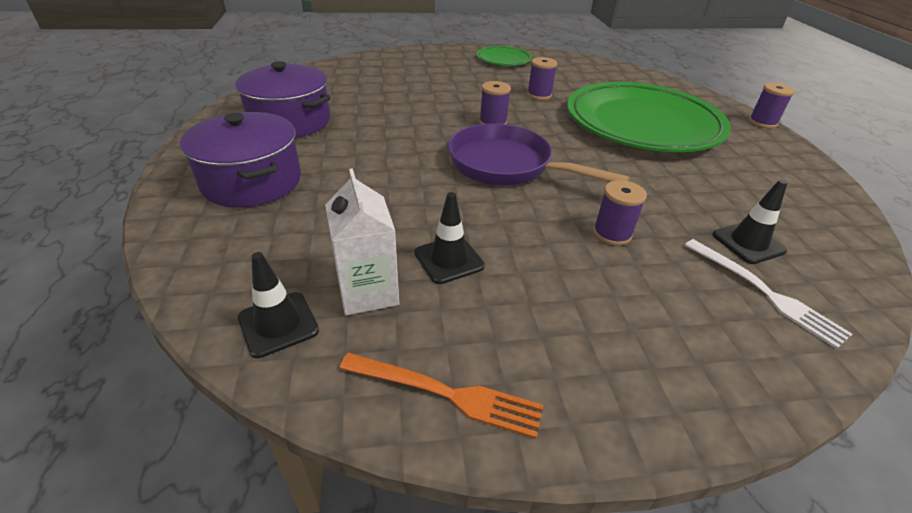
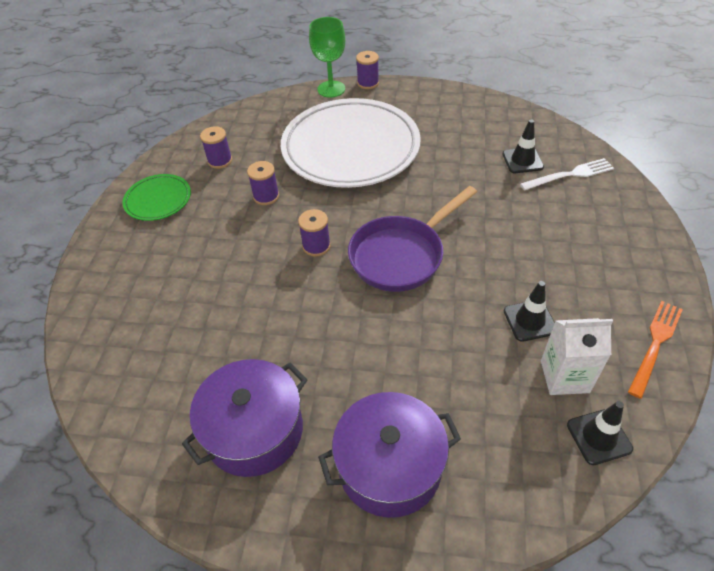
camera: 70 degrees left, 10 degrees up
green plate [567,82,731,152] -> white plate [281,98,421,188]
purple spool [593,180,647,246] -> purple spool moved to [200,126,232,169]
none -> green goblet [309,17,345,98]

